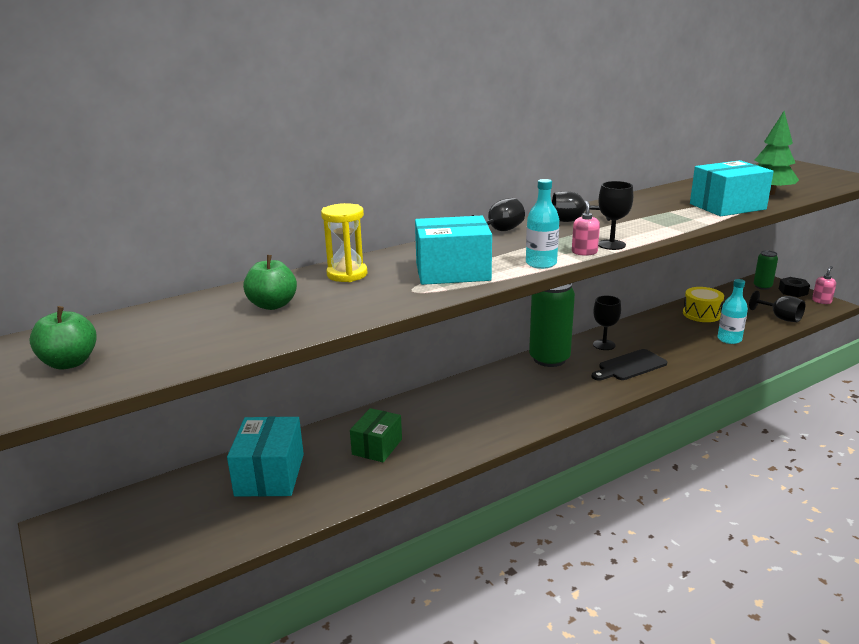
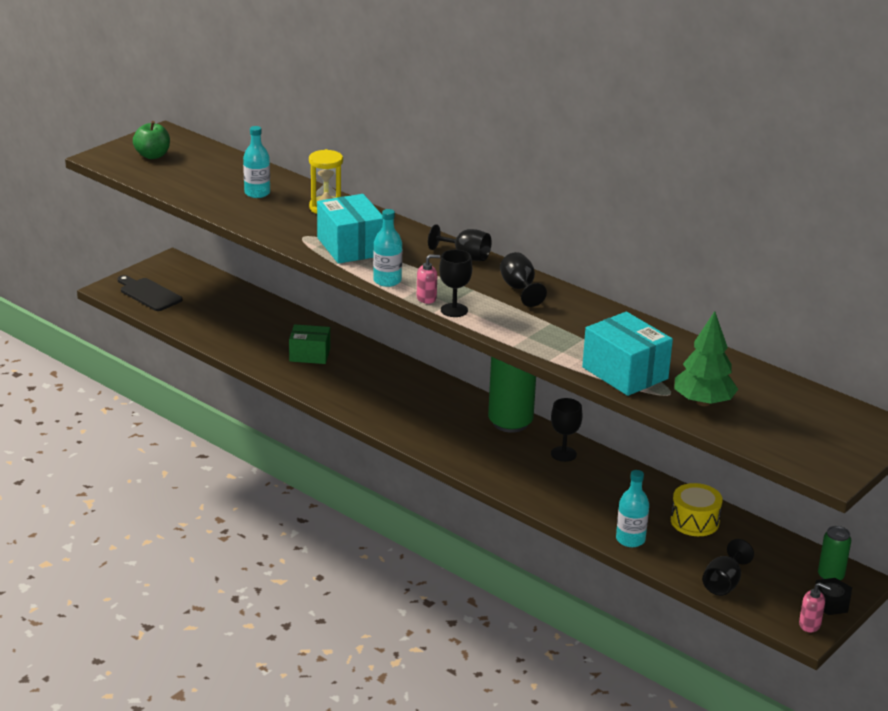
camera: 70 degrees right, 5 degrees up
turquoise box [227,416,304,497] -> none
green apple [243,255,297,310] -> turquoise bottle [243,126,270,198]
black cutting board [592,349,667,381] -> black cutting board moved to [117,275,182,311]

